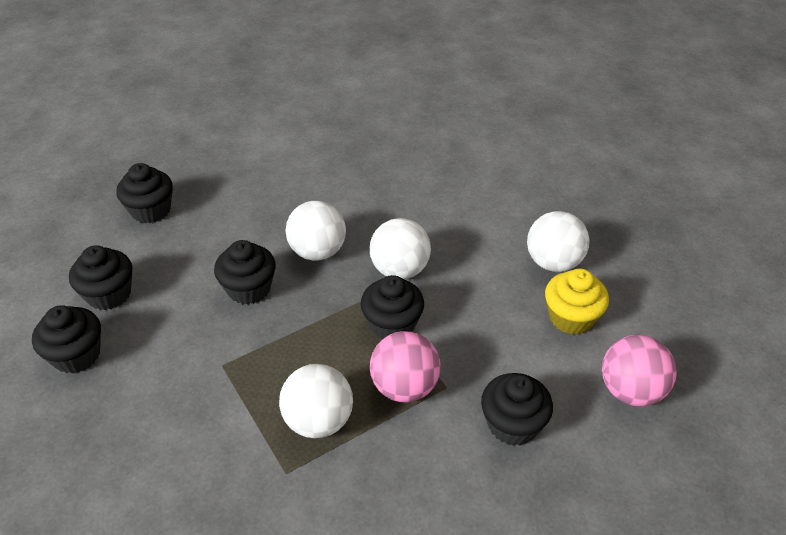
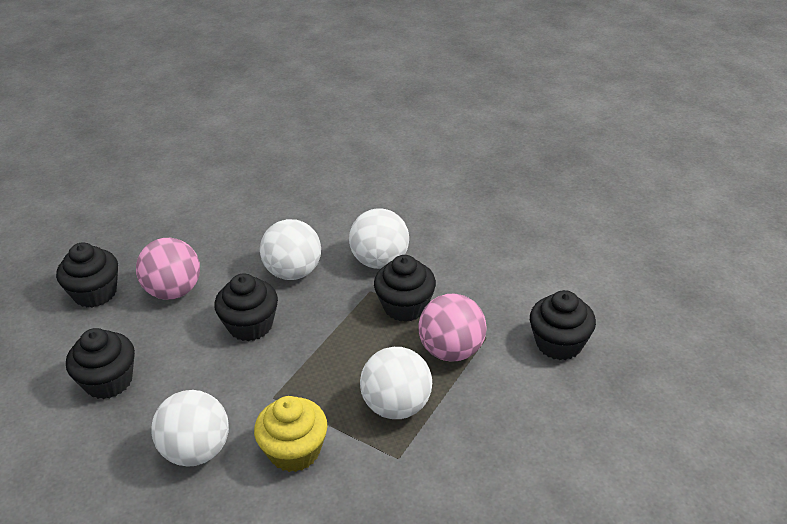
camera: 25 degrees left, 5 degrees down
black cupcake [32,305,101,374] -> none
white ball [527,211,589,272] -> white ball moved to [151,390,229,467]
yellow cupcake [545,268,609,335] -> yellow cupcake moved to [254,396,327,472]
pink ball [602,335,677,406] -> pink ball moved to [136,238,200,300]

